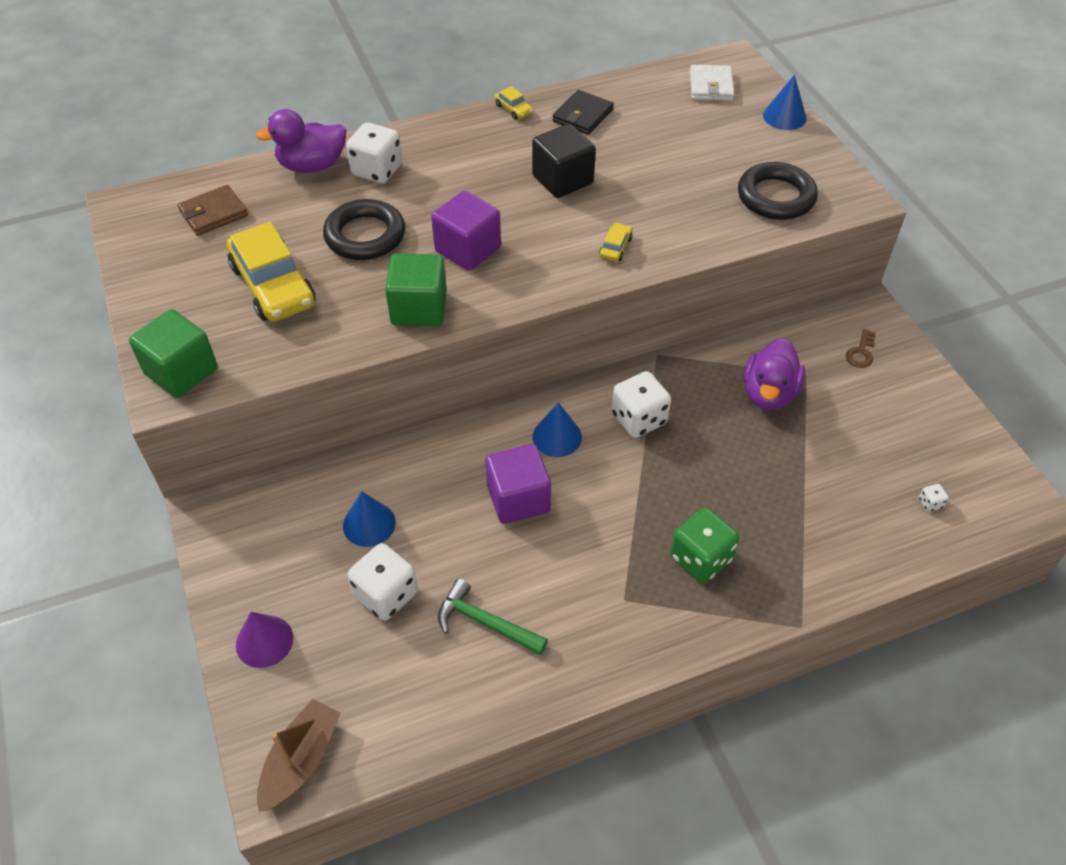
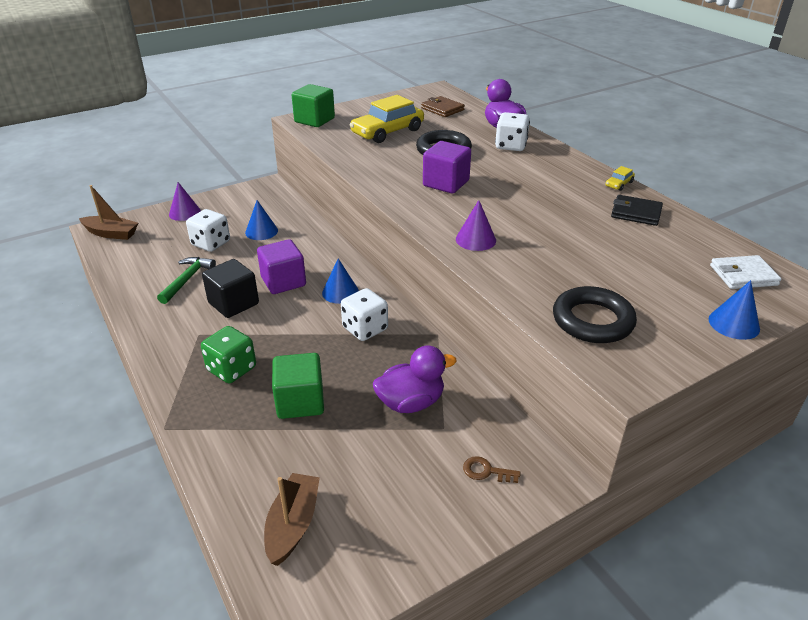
camera: 80 degrees right, 15 degrees down
green cube [385,253,447,326] -> green cube moved to [272,353,324,419]
black cube [532,124,596,198] -> black cube moved to [202,259,259,318]
yellow car [599,223,633,262] -> purple cone [456,200,496,251]
purple duck [744,338,806,410] -> purple duck turned 150 degrees clockwise [373,345,457,413]
white dice [919,484,949,512] -> brown boat [264,473,320,566]

